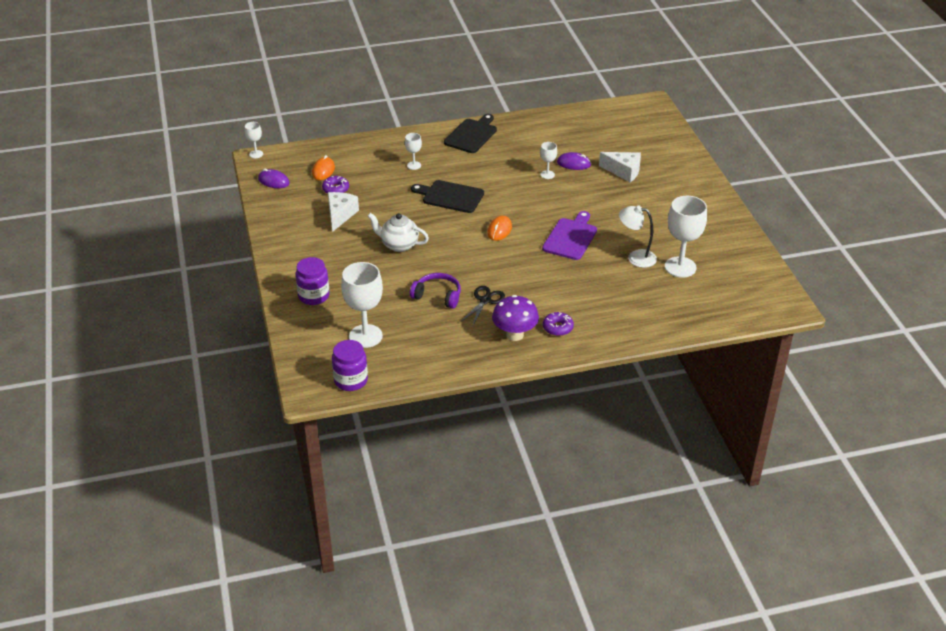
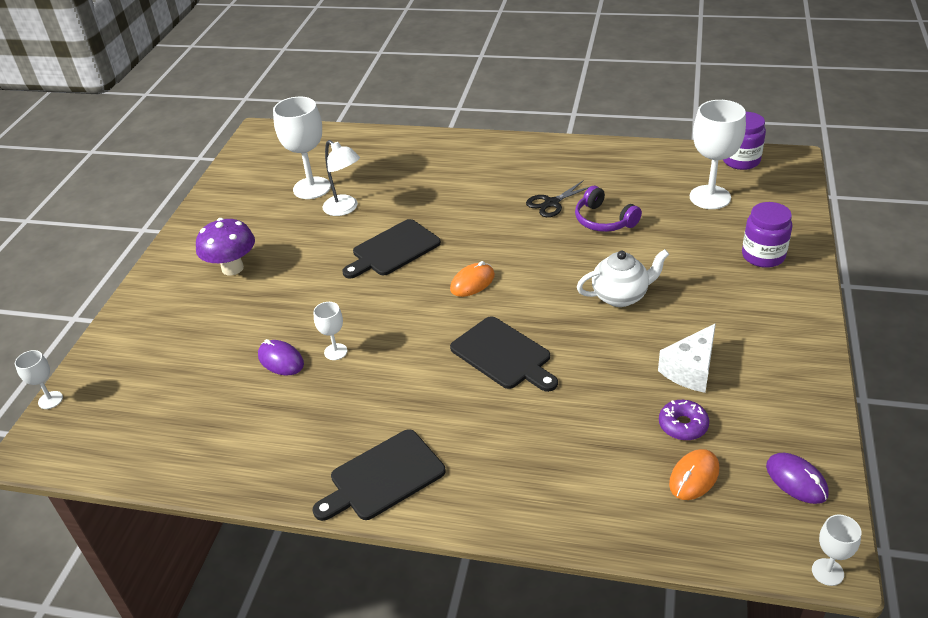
camera: 150 degrees left, 0 degrees up
white teapot [368,213,429,252] -> white teapot turned 60 degrees counterclockwise [577,249,669,307]
white goblet [405,133,422,170] -> white goblet moved to [15,350,63,409]
purple mushroom [492,295,539,341] -> purple mushroom moved to [196,218,255,275]
purple cutting board [542,211,597,260] -> black cutting board [342,219,441,278]
purple donut [543,312,574,336] -> none
white cheese [599,152,641,182] -> none

